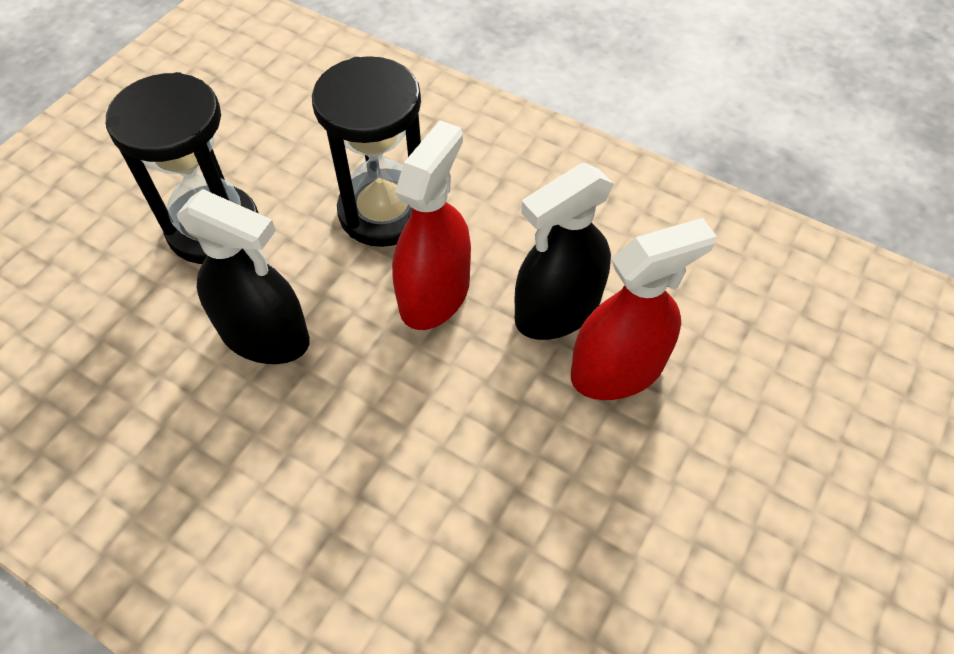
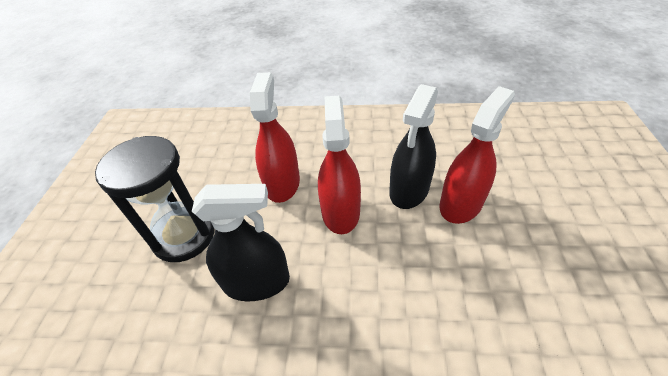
camera: 25 degrees left, 10 degrees down
black hourglass [312,56,421,247] -> red spray bottle [250,72,300,203]

